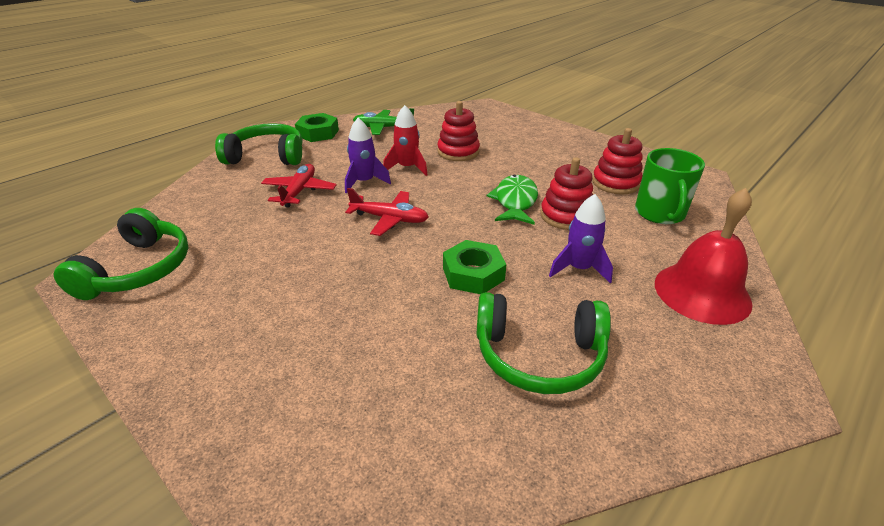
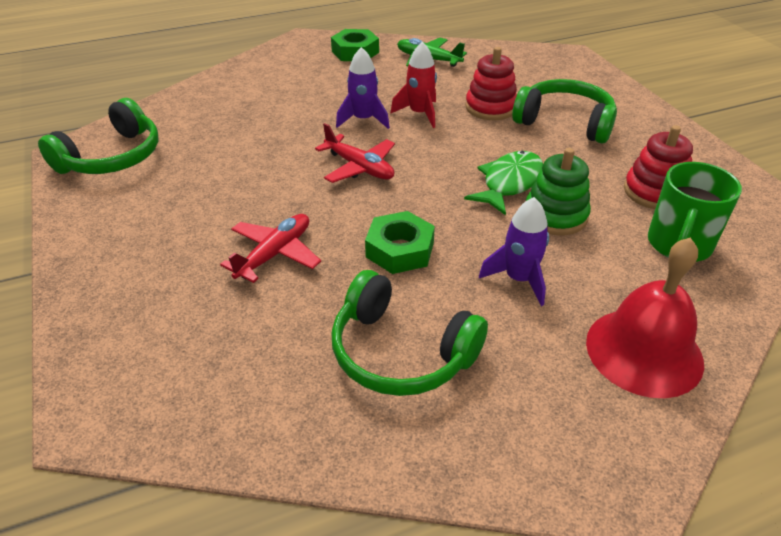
camera: 25 degrees right, 5 degrees up
green headphones [215,123,302,165] -> green headphones moved to [512,79,617,143]
red plane [261,164,336,207] -> red plane moved to [220,214,321,283]
red stacking toy [540,157,593,230] -> green stacking toy [525,148,591,235]

